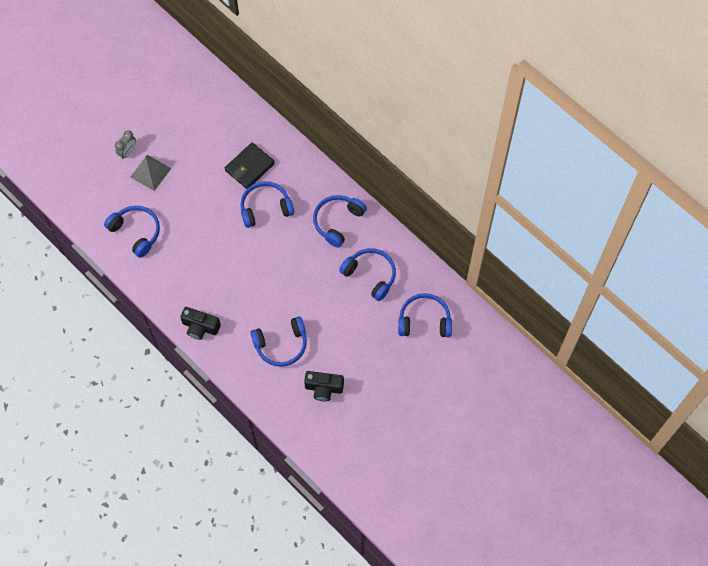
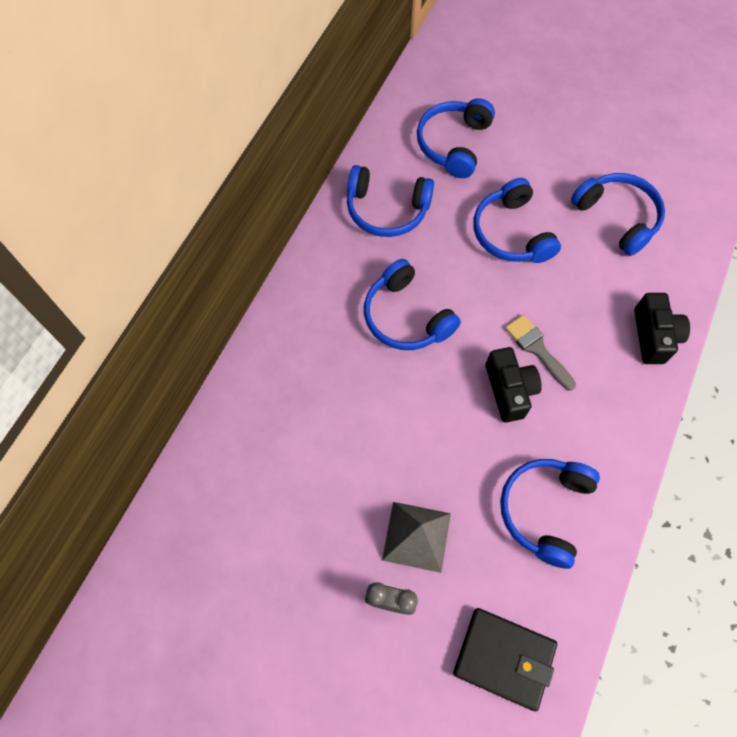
camera: 110 degrees left, 0 degrees up
black wallet [225,142,275,189] -> black wallet moved to [453,608,557,711]
black camera [304,371,344,401] -> black camera moved to [485,347,542,423]
blue headphones [398,293,452,337] -> blue headphones moved to [473,178,561,263]
none -> grey brush [505,315,576,391]

